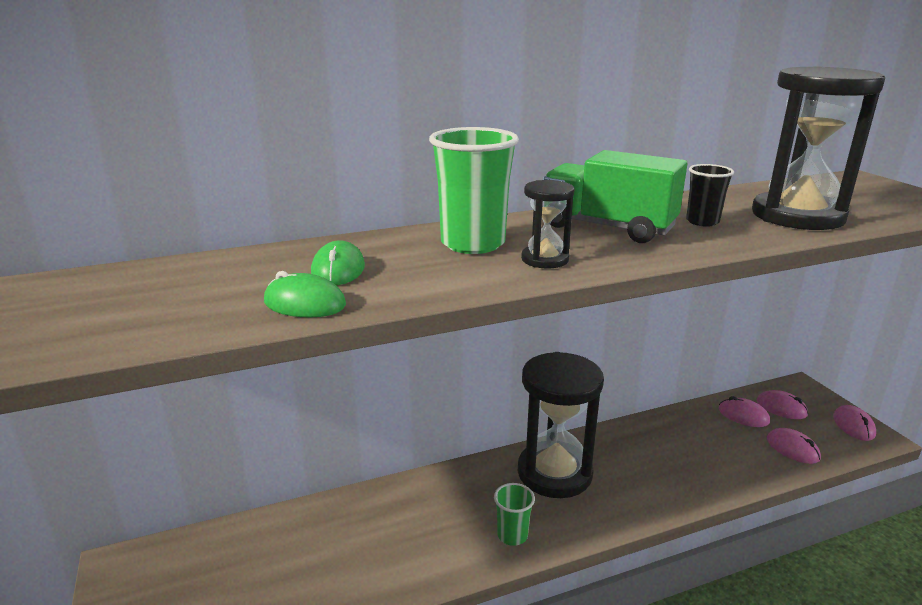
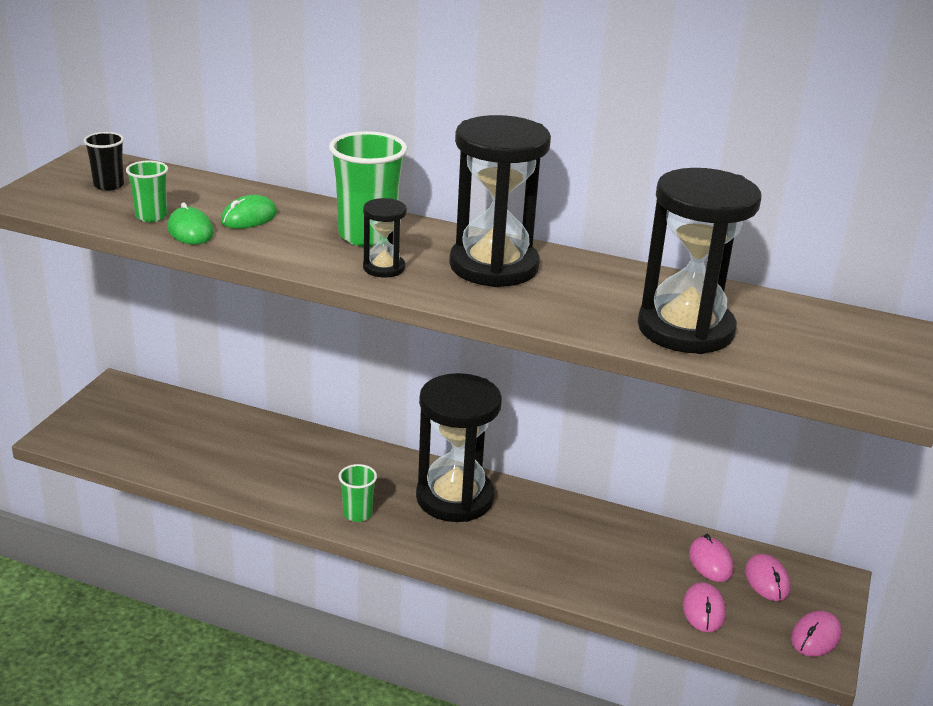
camera: 40 degrees right, 5 degrees up
green truck [543,150,687,243] -> black hourglass [449,115,551,287]
black cup [686,164,734,227] -> black cup moved to [83,132,124,191]
none -> green cup [126,160,168,222]

